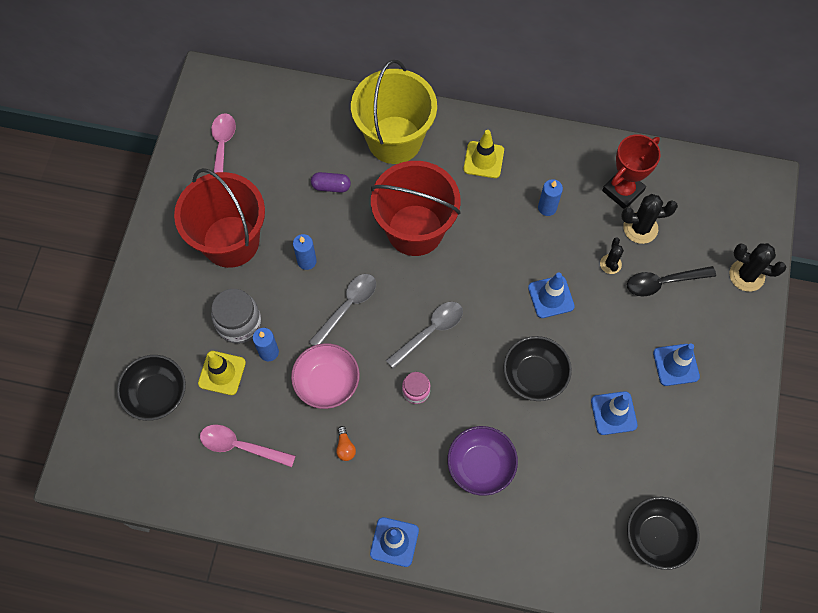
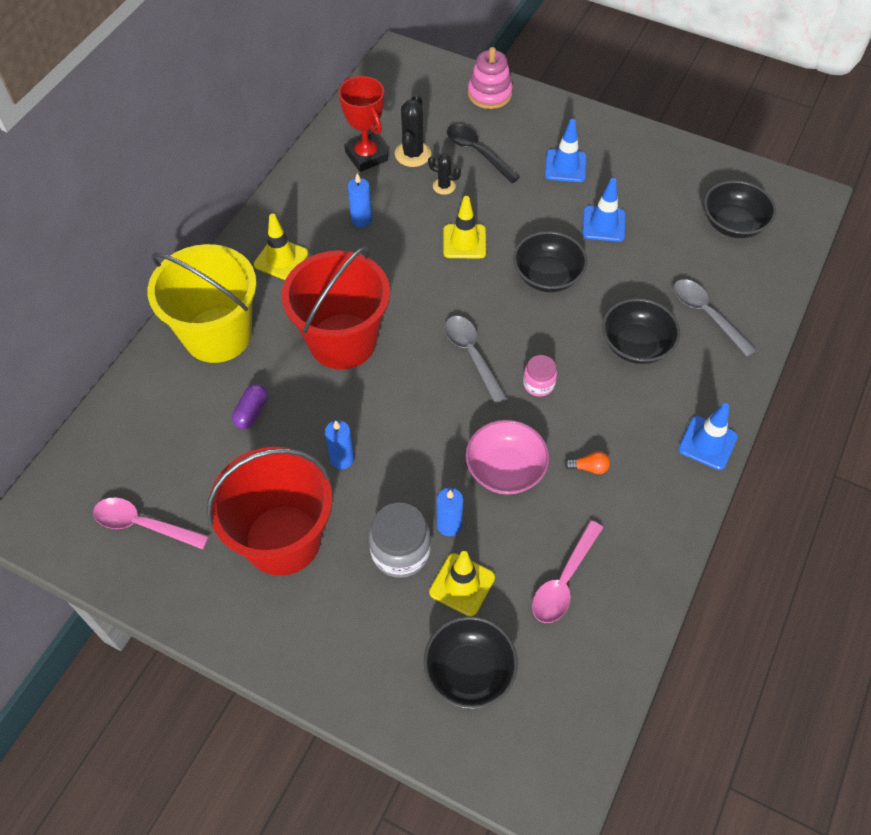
camera: 75 degrees left, 10 degrees down
grey spoon [309,274,376,346] -> grey spoon moved to [673,279,756,357]
purple bowl [447,426,518,496] -> black bowl [602,298,680,364]
blue traffic cone [528,273,575,318] -> yellow traffic cone [443,196,486,258]
black spoon [627,266,716,296] -> black spoon turned 135 degrees clockwise [447,124,520,183]
black cactus [729,243,786,292] -> pink stacking toy [468,47,513,109]

